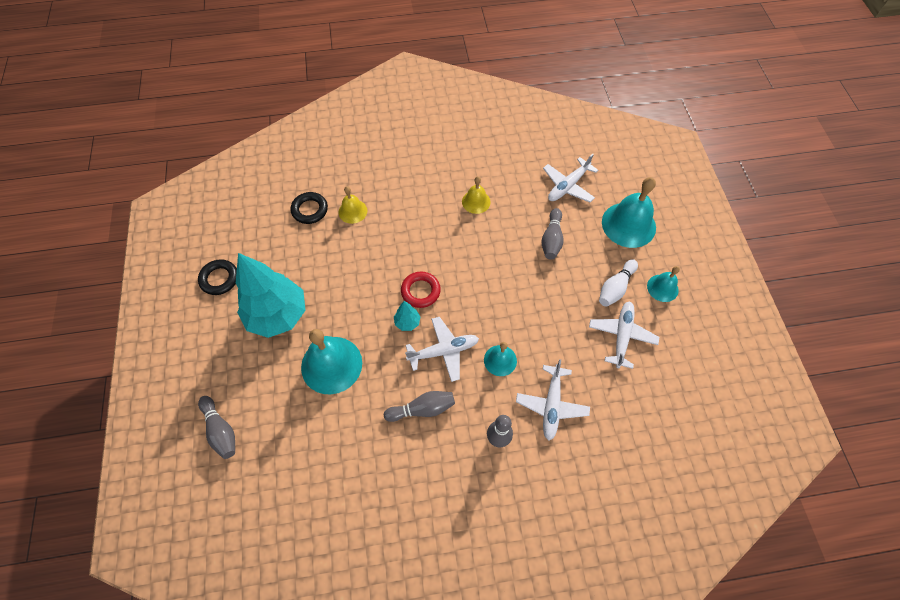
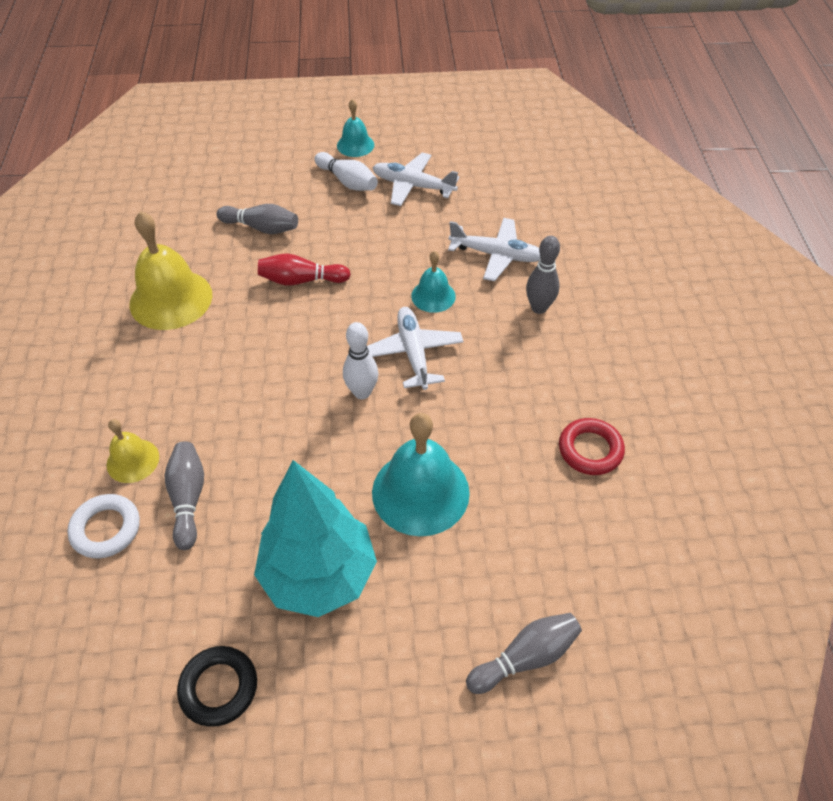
camera: 85 degrees left, 10 degrees down
black ring [291,192,328,224] -> white ring [67,494,140,559]
grey bowling pin [384,391,455,422] -> grey bowling pin moved to [165,442,204,550]
turquoise tree [394,301,420,331] -> white bowling pin [343,322,378,399]
red ring [401,272,441,308] -> red ring moved to [559,418,625,475]
yellow bell [462,177,491,214] -> yellow bell [130,211,212,330], size x1.84
white plane [543,154,598,202] -> none
turquoise bell [602,177,656,248] -> none
none -> red bowling pin [258,254,351,285]

